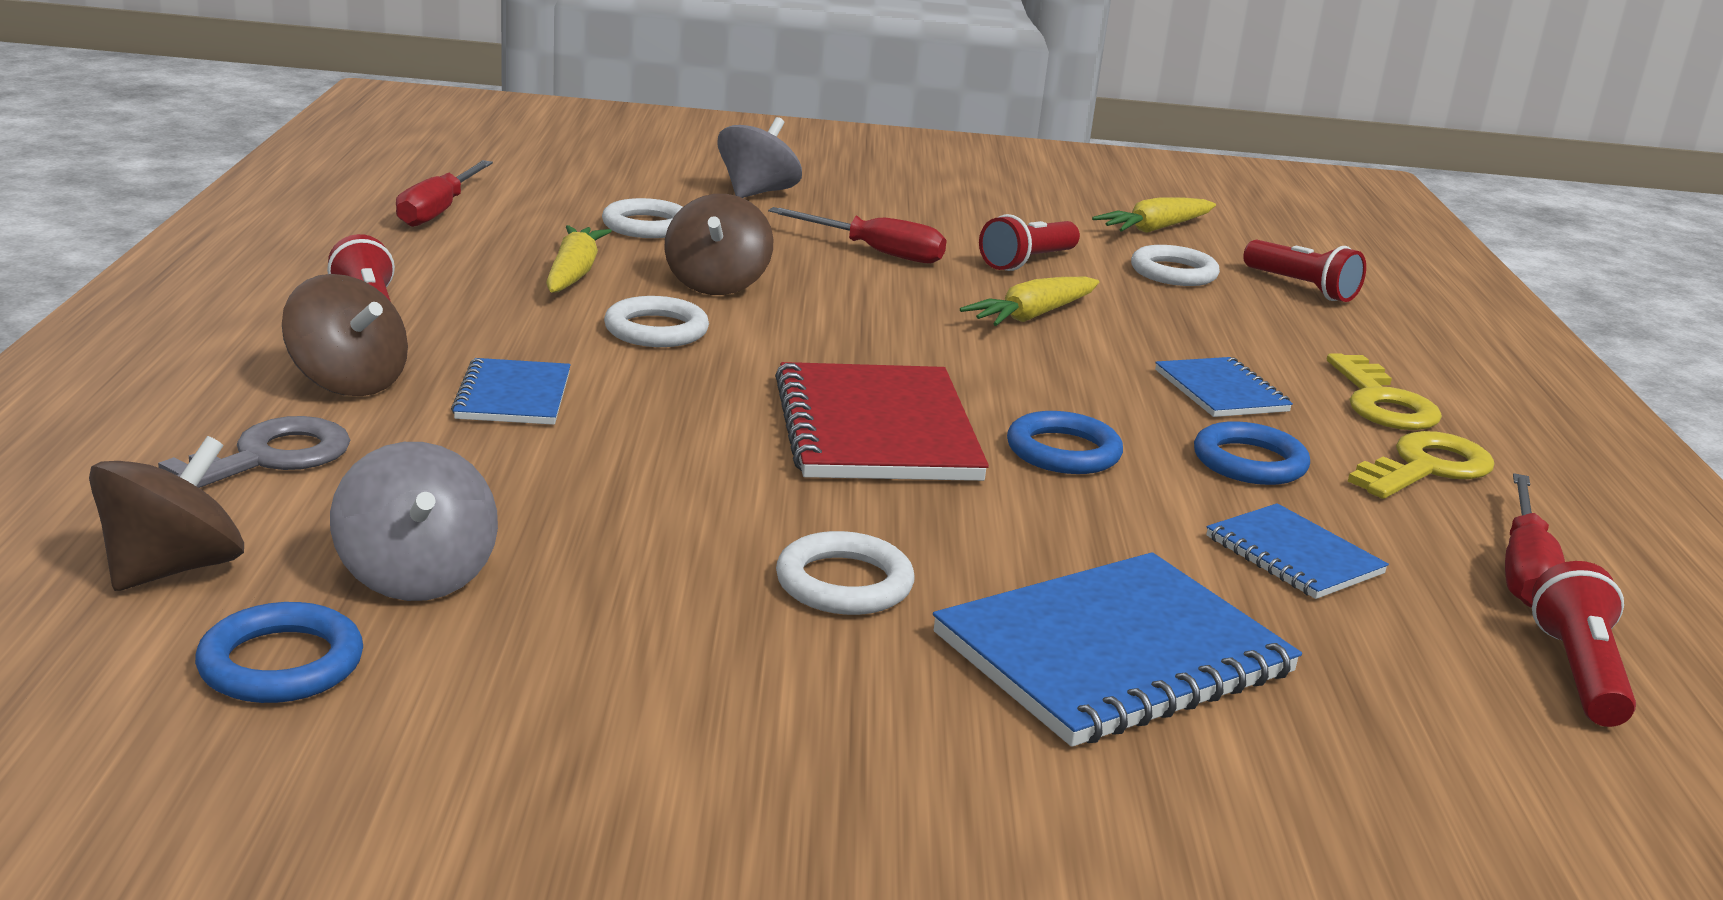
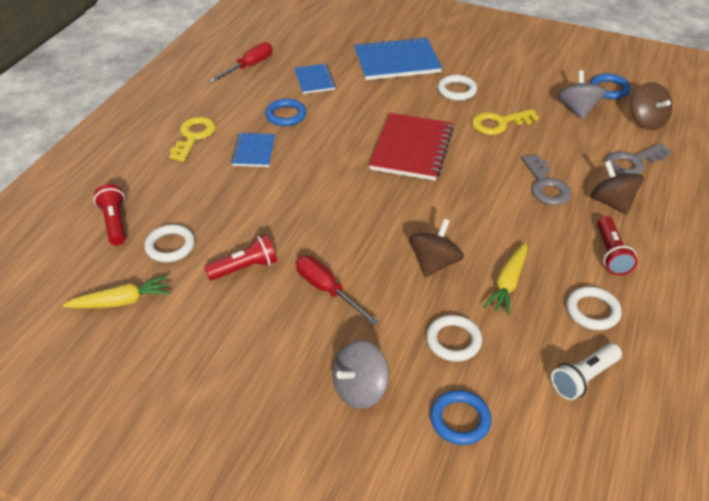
camera: 155 degrees left, 20 degrees up
brown spinning top [89,436,244,591] -> brown spinning top turned 75 degrees counterclockwise [631,82,673,130]
red screwdriver [396,160,493,227] -> white flashlight [551,343,622,400]
blue notebook [451,358,571,425] -> grey key [522,155,572,205]
white ring [604,296,709,347] -> white ring moved to [566,286,622,330]
yellow carrot [960,277,1099,326] -> none
blue ring [1007,411,1123,474] -> blue ring moved to [430,390,492,445]
yellow key [1348,431,1495,499] -> yellow key moved to [472,109,539,135]
red flashlight [1532,561,1636,727] -> none

